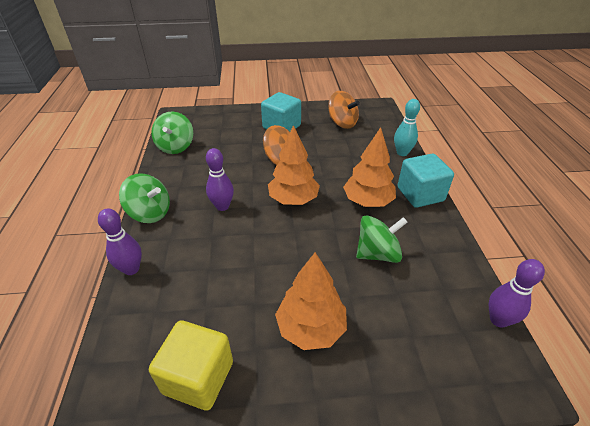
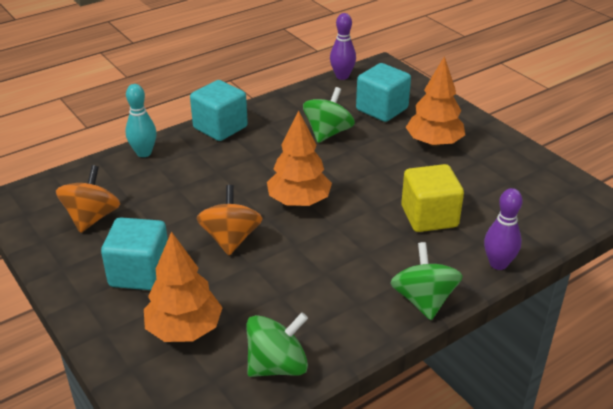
camera: 120 degrees left, 5 degrees down
yellow cube [149,320,233,411] -> yellow cube moved to [401,164,464,232]
purple bowling pin [206,148,234,211] -> none
orange tree [343,127,396,207] -> orange tree moved to [144,231,223,342]
green spinning top [356,215,408,263] -> green spinning top turned 75 degrees clockwise [303,87,355,143]
none -> turquoise cube [356,63,411,122]

